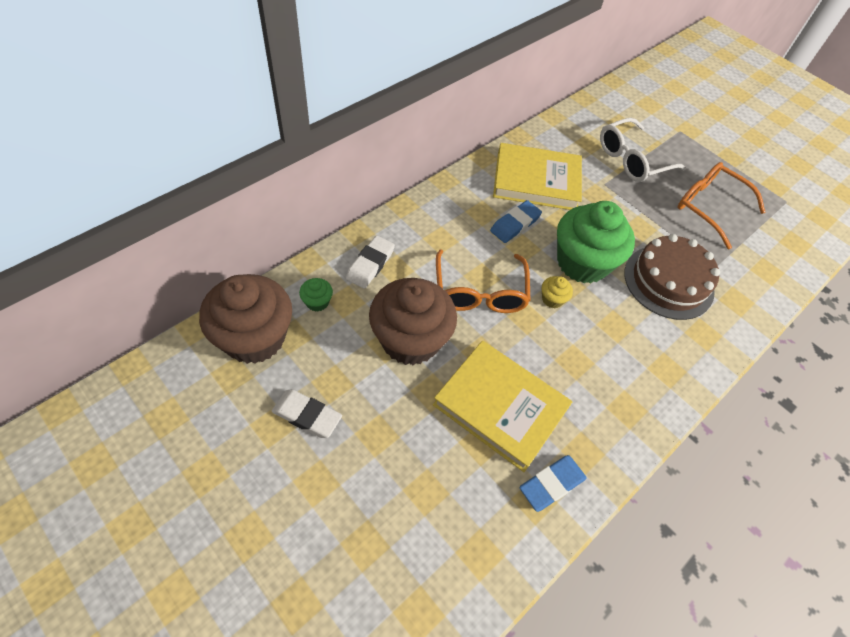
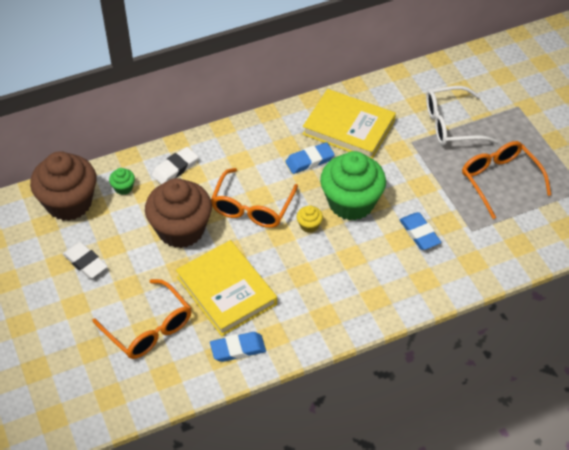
camera: 25 degrees right, 5 degrees down
brown cake [624,234,720,320] -> blue eraser [399,212,441,250]
none -> orange glasses [92,279,191,359]

